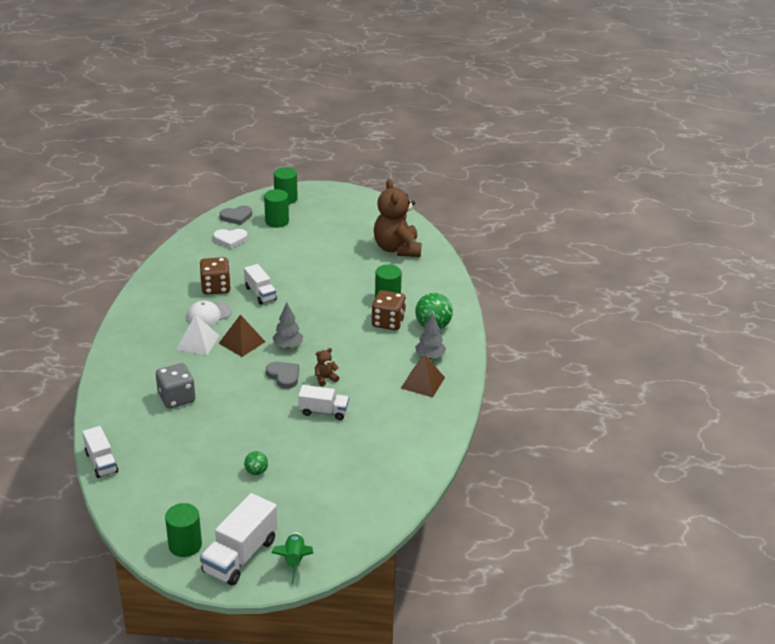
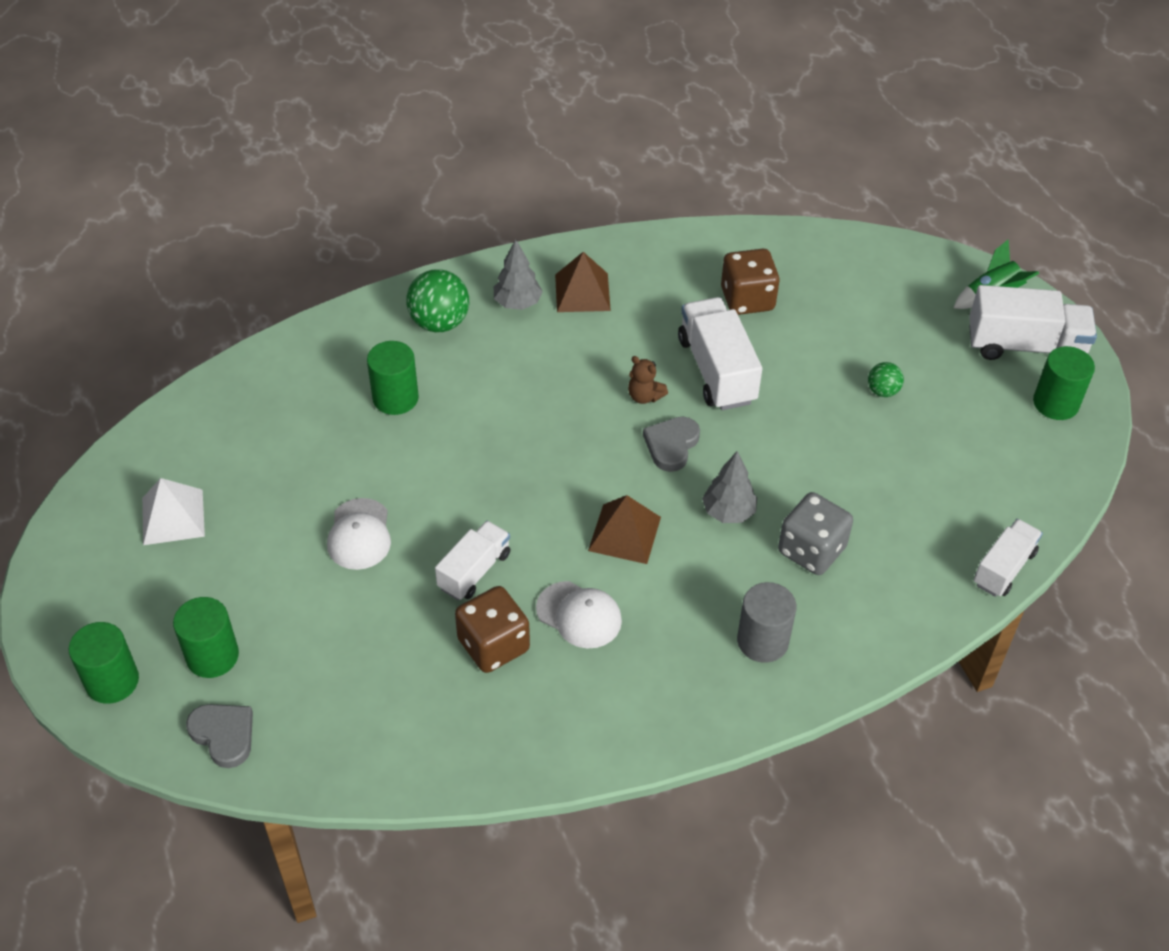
camera: 115 degrees left, 15 degrees up
white pyramid [176,314,219,355] -> white pyramid moved to [142,478,205,545]
white heart [213,229,248,249] -> none
grey tree [272,303,303,348] -> grey tree moved to [702,451,757,523]
white truck [298,385,349,420] -> white truck [678,297,762,410], size x1.58
brown dice [372,290,406,330] -> brown dice moved to [721,249,780,315]
brown teddy bear [374,179,421,257] -> none
none -> white cap [327,498,391,570]
none -> grey cylinder [737,582,796,663]

